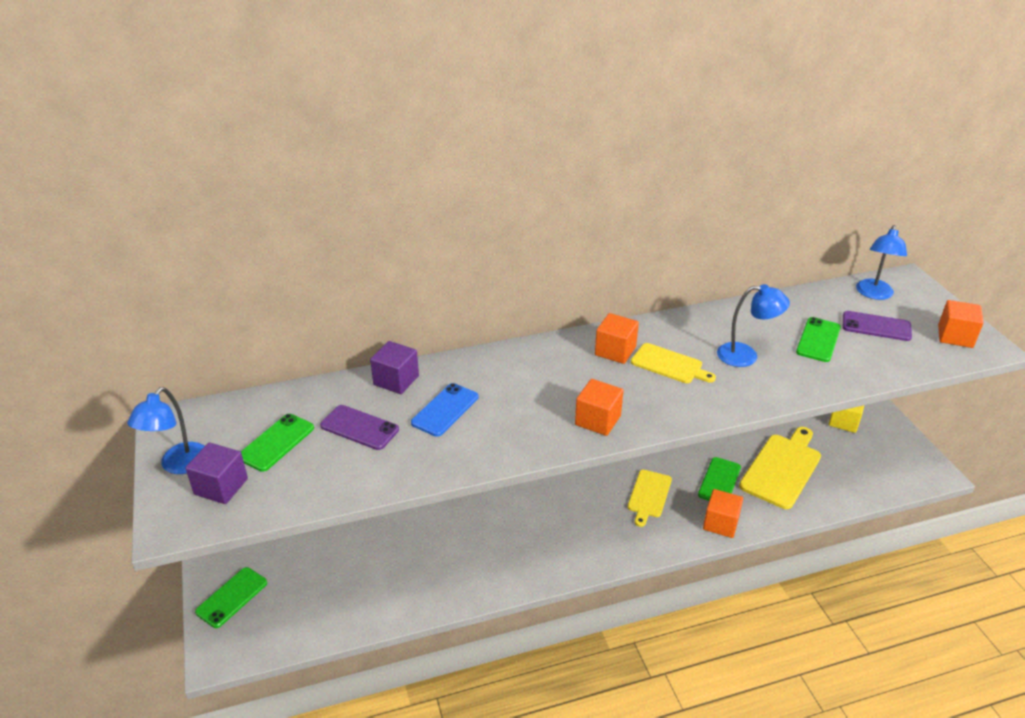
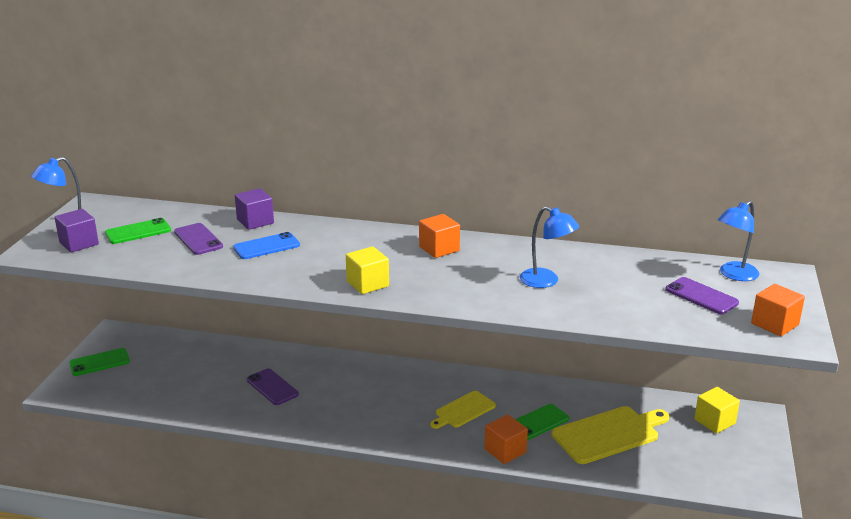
camera: 30 degrees right, 10 degrees down
orange cube [575,379,624,436] -> yellow cube [346,246,389,294]
yellow cutting board [631,343,716,383] -> none
green phone [796,317,841,362] -> none
none -> purple phone [247,368,299,405]

